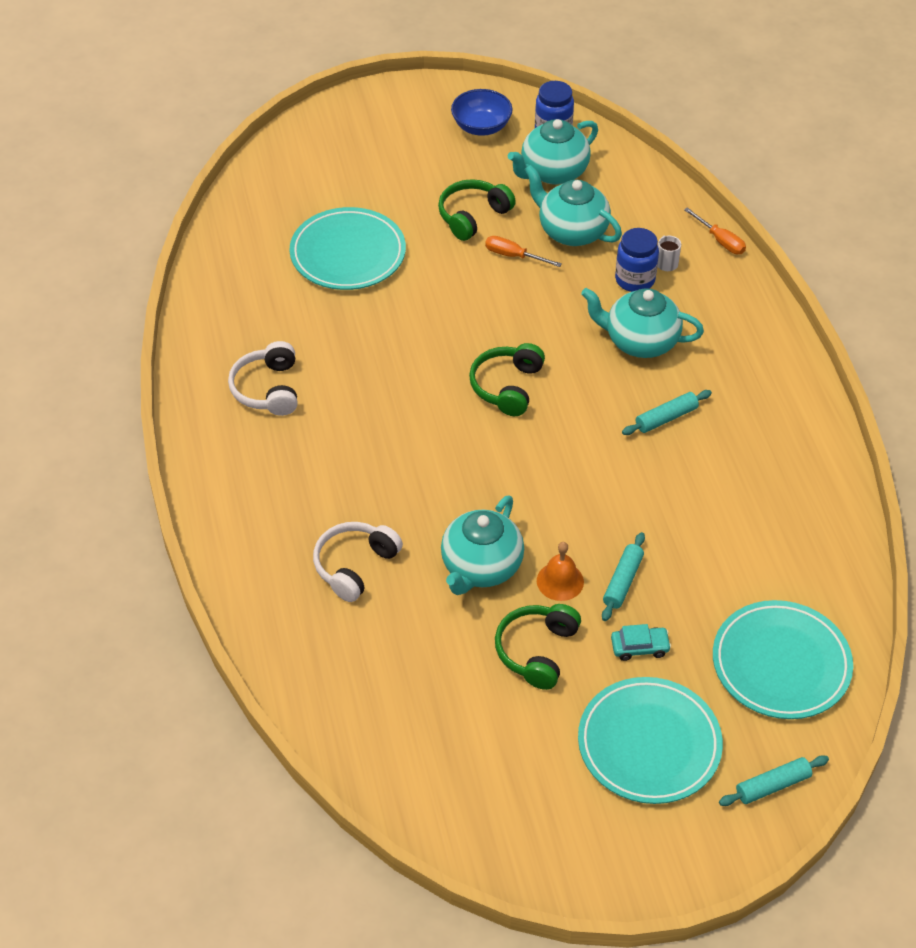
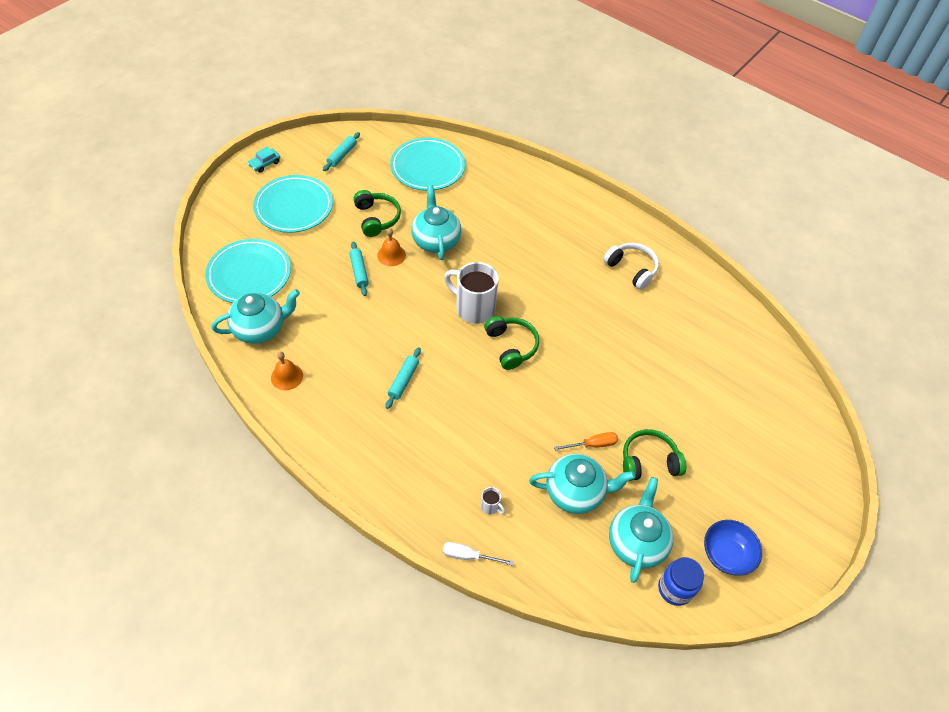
camera: 140 degrees right, 5 degrees up
turquoise plate [289,207,406,290] -> turquoise plate moved to [390,138,465,191]
white headphones [313,522,403,602] -> none
green headphones [438,179,516,241] -> green headphones turned 105 degrees counterclockwise [623,429,686,481]
turquoise teapot [581,288,704,358] -> turquoise teapot moved to [212,289,300,344]
turquoise car [611,624,671,661] -> turquoise car moved to [247,147,280,173]
blue jar [615,228,659,292] -> none
orange screwdriver [684,207,746,254] -> white screwdriver [443,542,514,566]
turquoise rolling pin [719,755,829,806] -> turquoise rolling pin moved to [323,132,360,171]
none -> orange bell [271,352,303,390]
none -> white mug [444,262,499,324]

